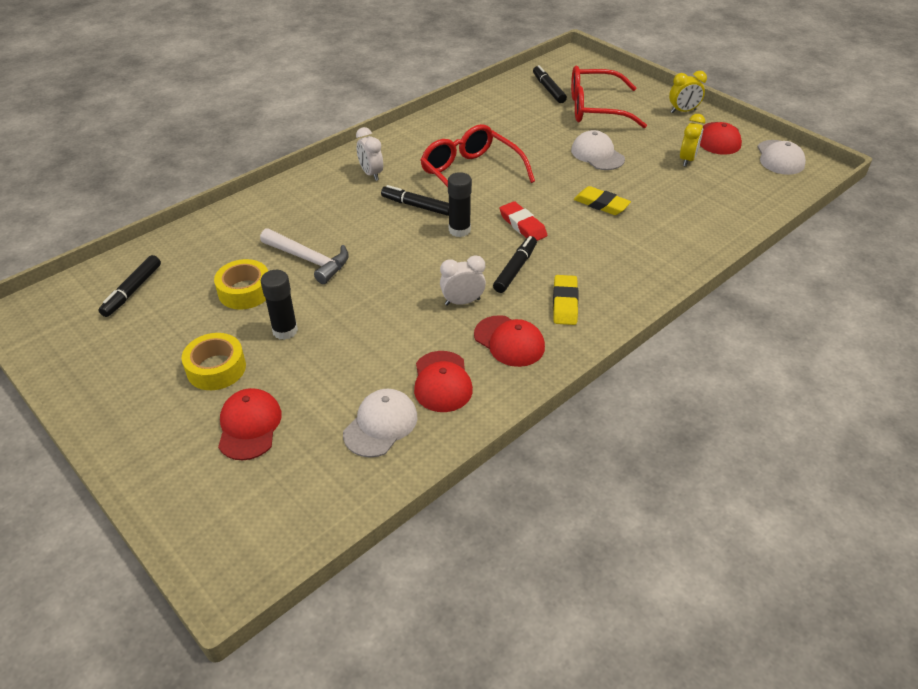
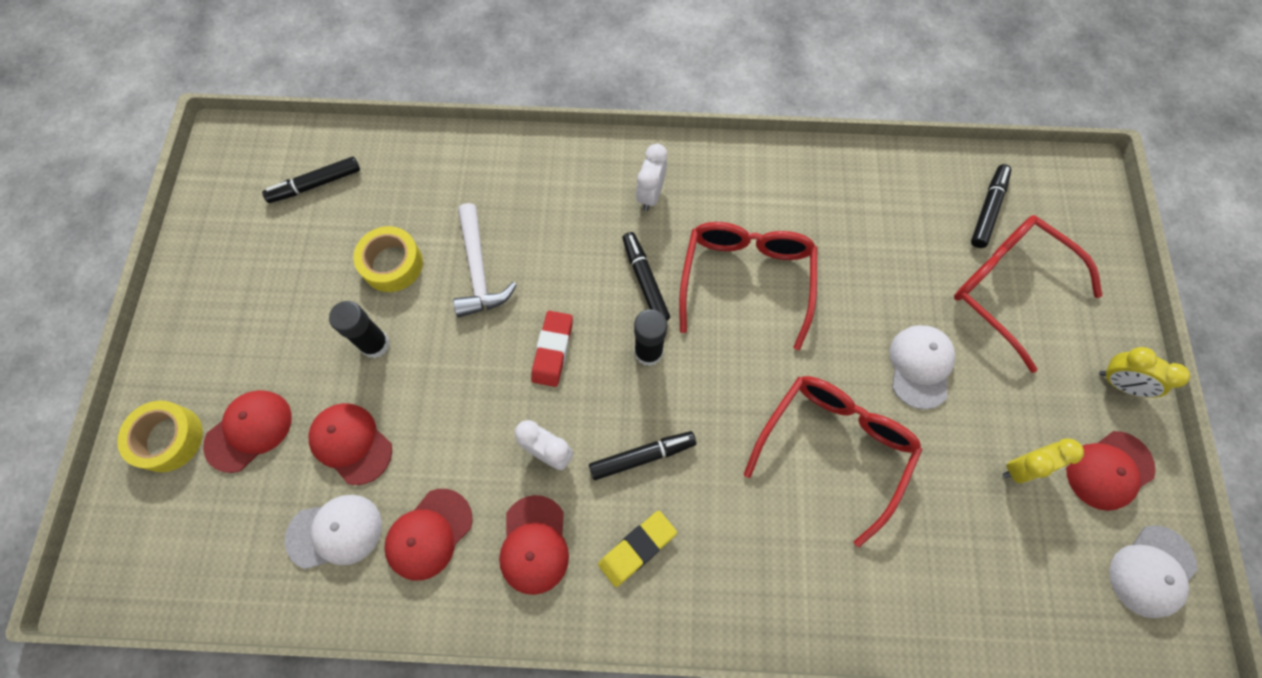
camera: 45 degrees right, 25 degrees up
yellow tape [181,333,246,390] -> yellow tape moved to [117,400,203,472]
red eraser [499,201,547,241] -> red eraser moved to [531,311,573,387]
yellow eraser [574,186,631,215] -> red glasses [744,376,922,547]
none -> red cap [309,403,392,485]

